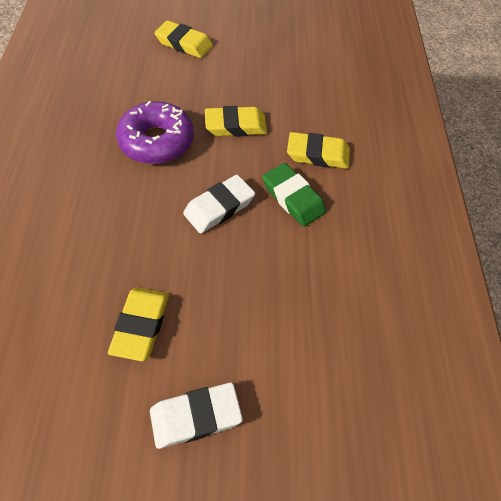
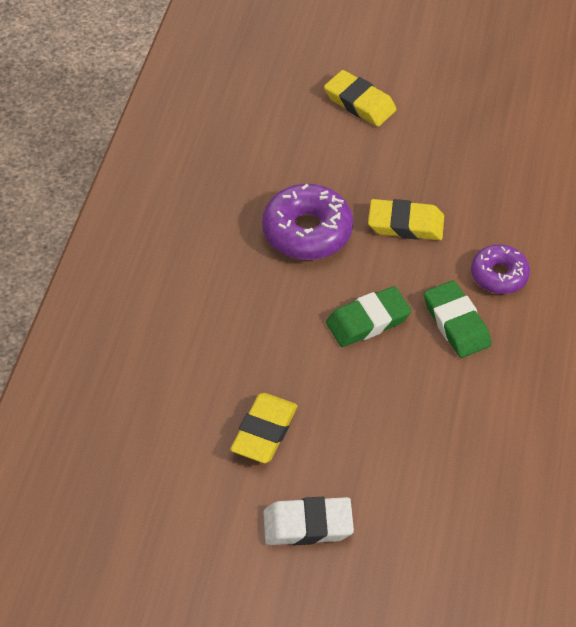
camera: 15 degrees right, 5 degrees down
white eraser [183,175,255,234] -> green eraser [326,286,411,347]
yellow eraser [287,132,350,169] -> purple donut [471,244,530,294]

